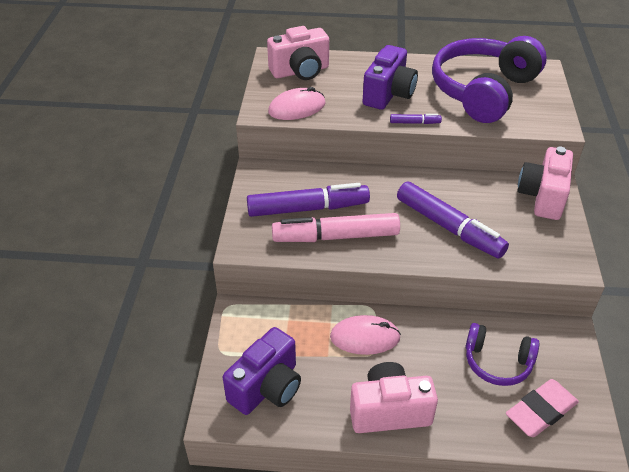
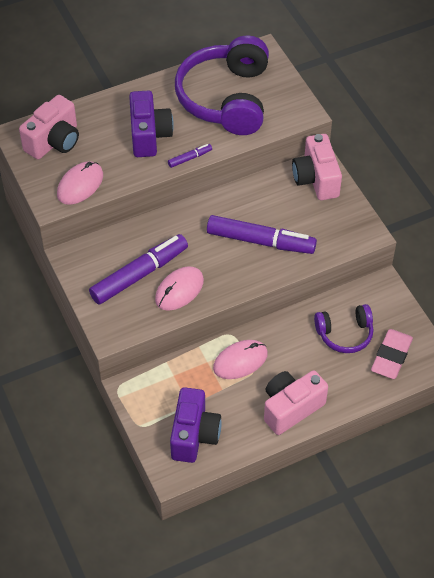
camera: 30 degrees left, 10 degrees up
pink marker [272,213,400,242] -> pink mouse [155,266,204,311]

